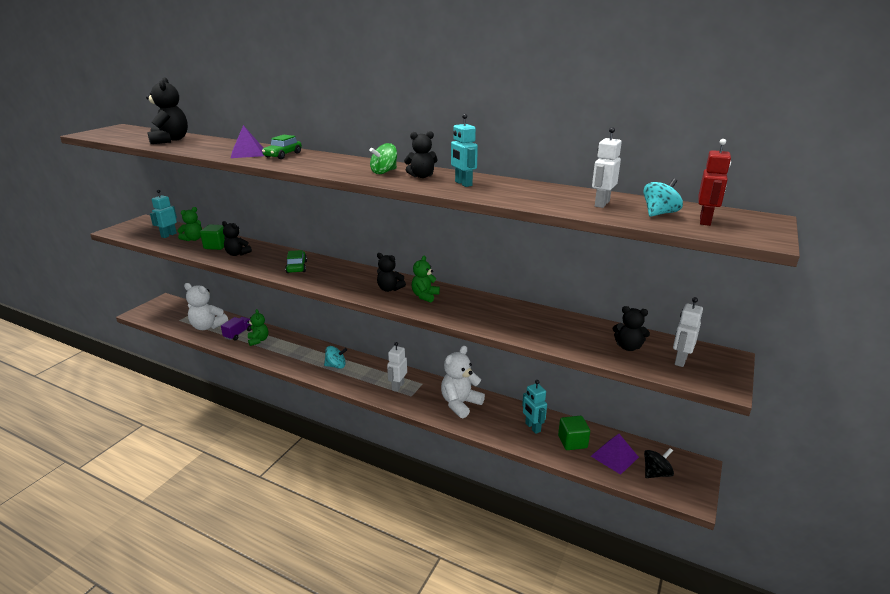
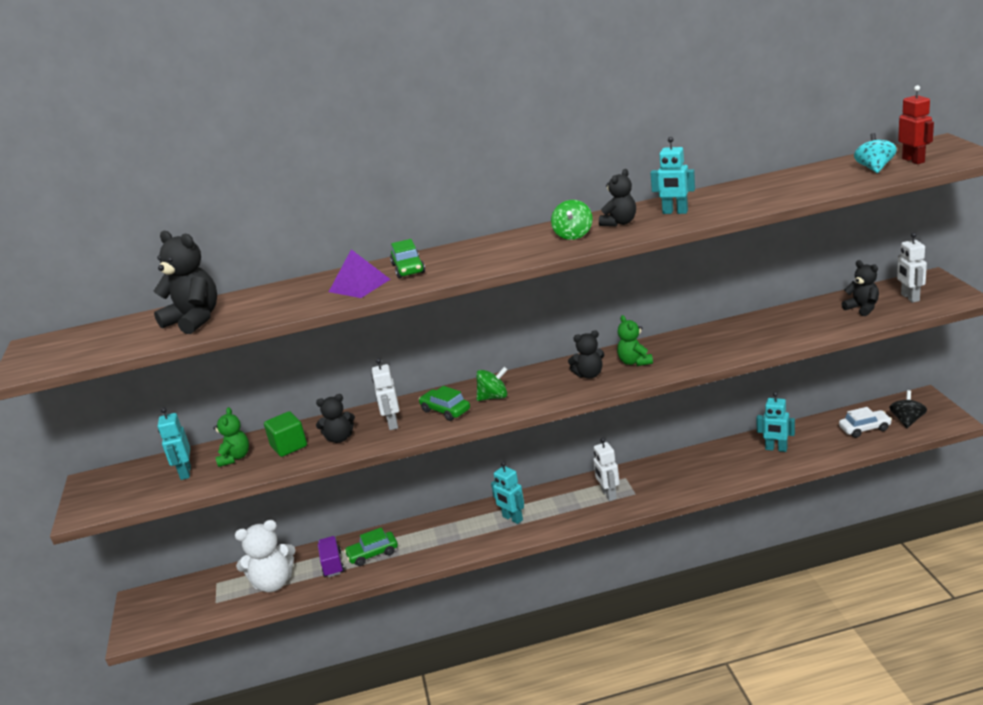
camera: 35 degrees left, 0 degrees up
green teddy bear [248,309,268,346] -> green car [344,527,398,566]
turquoise spinning top [324,346,347,369] -> turquoise robot [491,461,524,524]
white teddy bear [441,346,485,418] -> none
green cube [558,416,590,450] -> none
purple pyramid [591,434,639,475] -> white car [839,407,892,438]
white robot [592,127,622,208] -> white robot moved to [372,358,399,430]
black teddy bear [613,306,650,351] -> black teddy bear turned 105 degrees counterclockwise [842,260,879,316]
none -> green spinning top [476,367,508,401]

